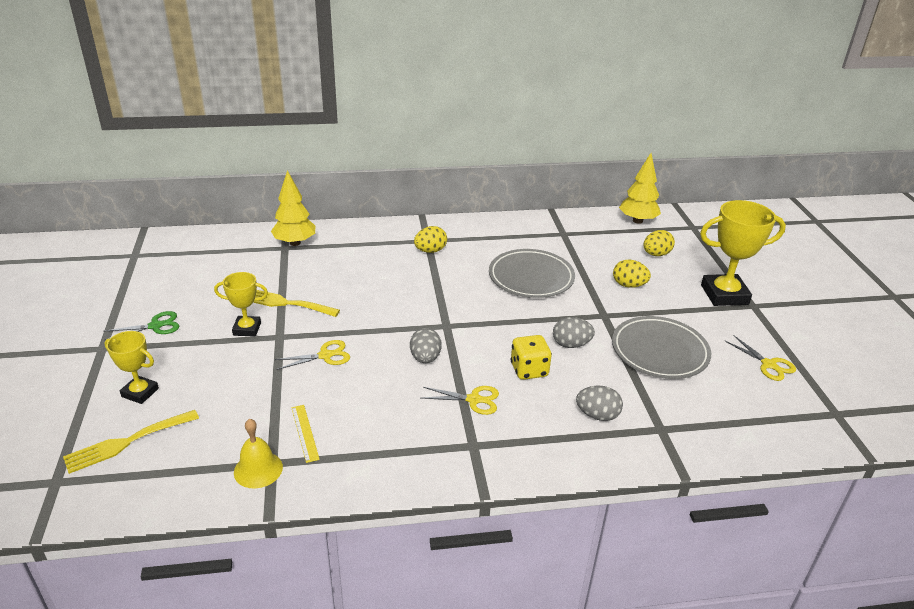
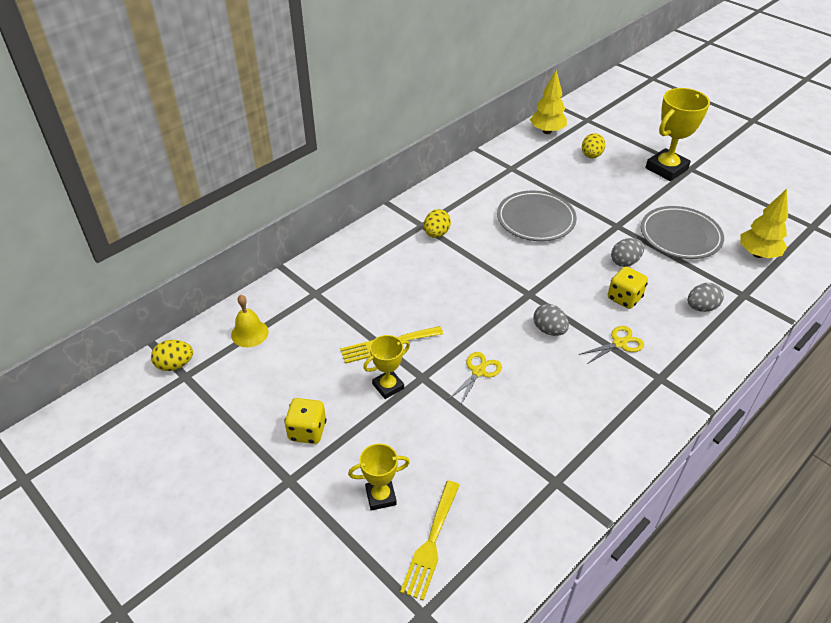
camera: 35 degrees left, 10 degrees up
green scissors [103,311,180,340] -> yellow dice [284,398,326,444]
yellow bell [234,419,283,488] -> yellow bell moved to [231,295,269,347]
yellow tree [271,170,316,246] -> yellow tree moved to [740,189,788,258]
yellow ruler [291,405,320,463] -> none
yellow egg [613,259,651,288] -> yellow egg moved to [151,340,193,371]
yellow scissors [725,335,796,381] -> none

